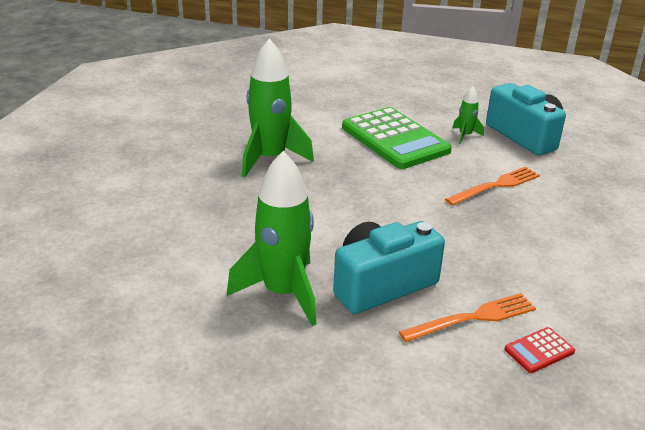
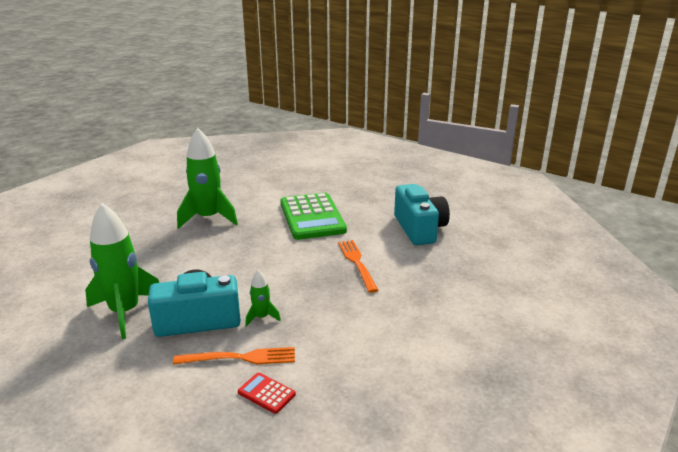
camera: 20 degrees right, 5 degrees down
orange fork [445,167,540,206] -> orange fork turned 90 degrees counterclockwise [338,240,378,293]
green rocket [452,86,484,144] -> green rocket moved to [245,270,281,327]
red calculator [504,327,575,373] -> red calculator turned 45 degrees clockwise [238,373,296,414]

